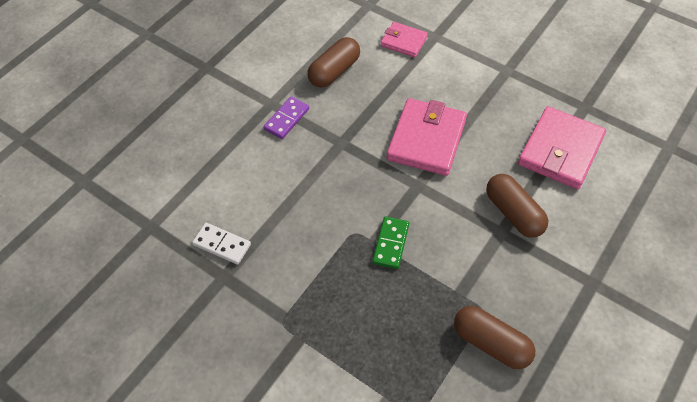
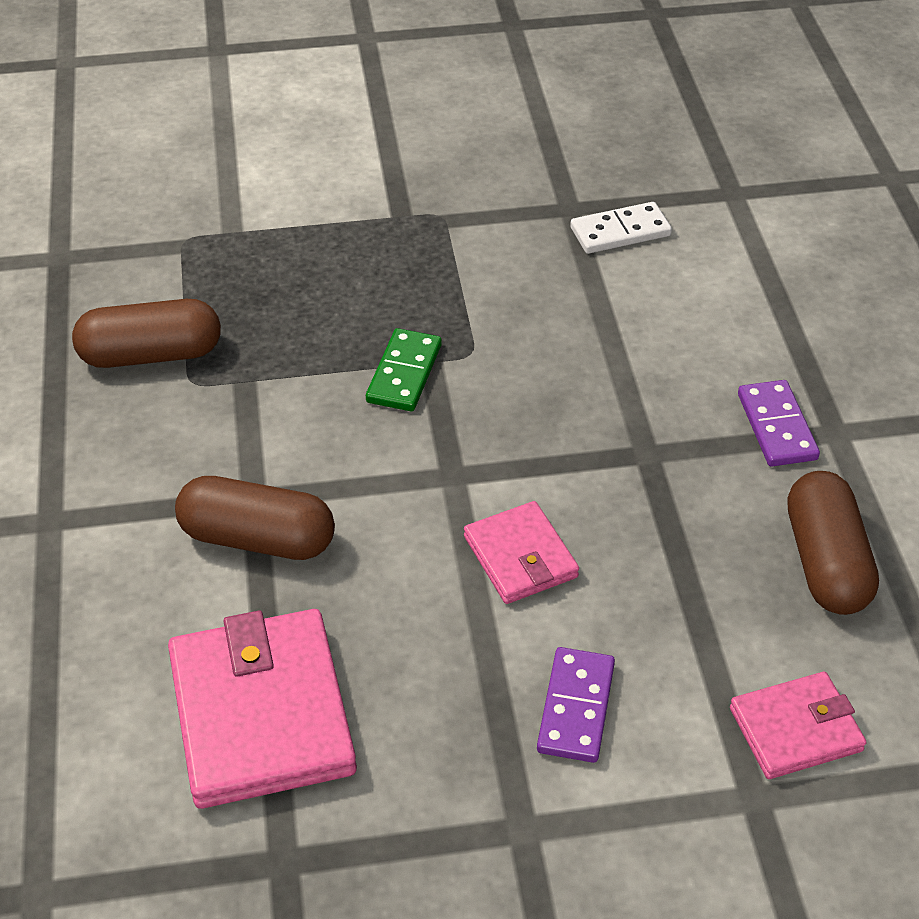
camera: 135 degrees right, 10 degrees down
green domino [372,216,409,269] -> green domino turned 45 degrees clockwise [366,328,442,411]
pink wallet [387,98,467,176] -> pink wallet [464,501,579,604], size x0.56
none -> purple domino [537,647,615,763]

